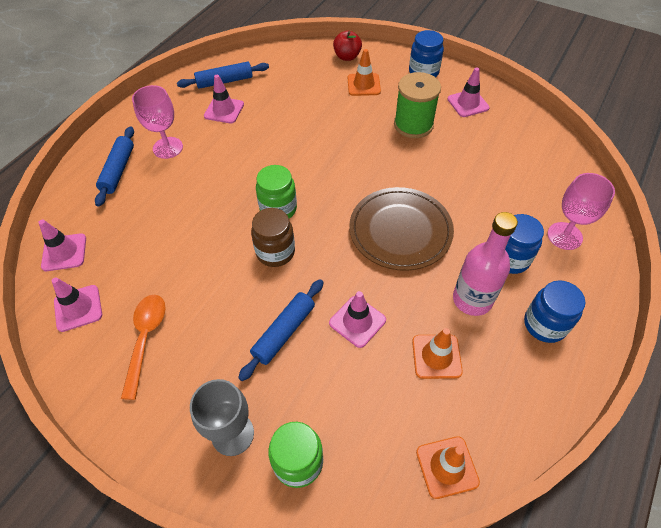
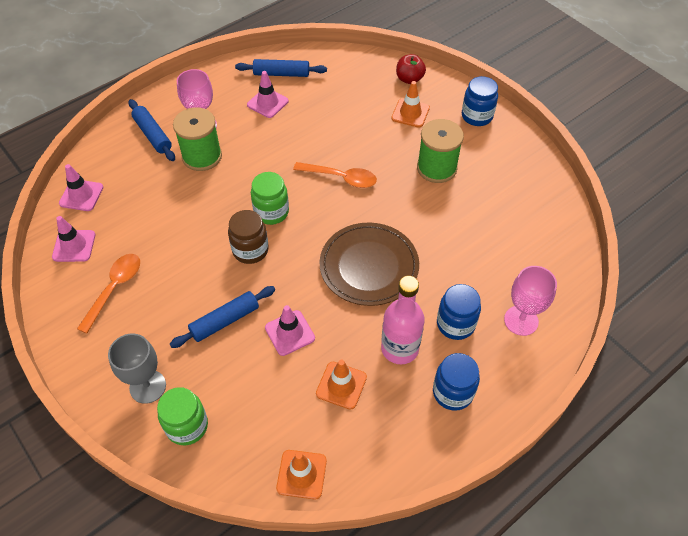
camera: 20 degrees right, 0 degrees up
blue rolling pin [95,126,134,207] -> blue rolling pin turned 60 degrees counterclockwise [128,99,175,161]
pink traffic cone [447,68,490,117] -> none
none -> green spool [173,107,222,171]
none -> orange spoon [293,162,377,188]

